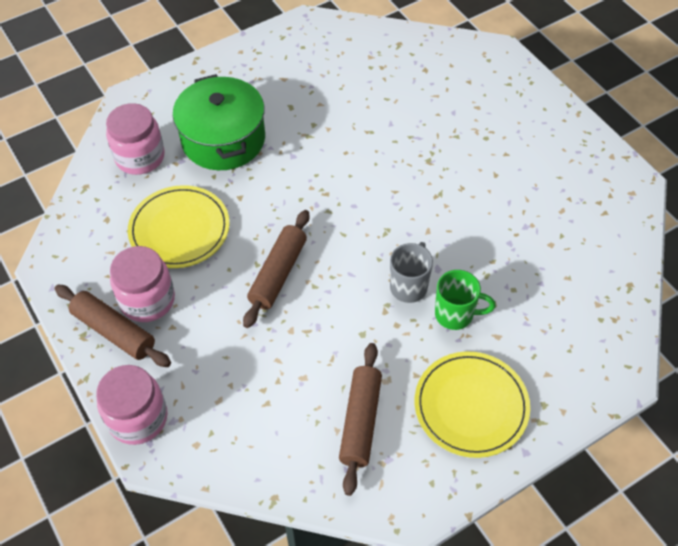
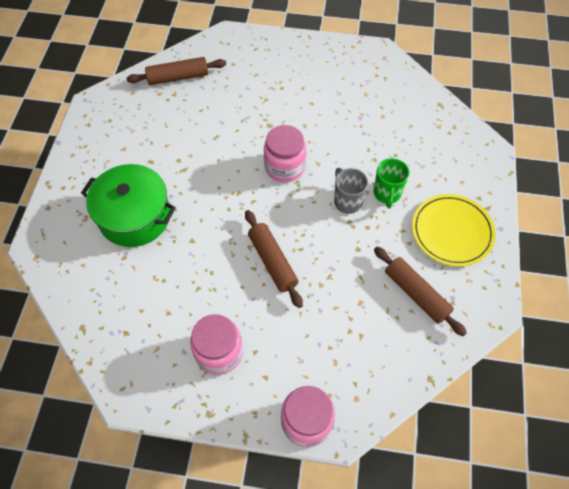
camera: 50 degrees left, 5 degrees up
brown rolling pin [55,285,171,367] -> brown rolling pin moved to [127,57,226,85]
pink jar [106,103,165,175] -> pink jar moved to [264,125,306,182]
yellow plate [128,185,230,268] -> none
green mug [435,270,496,330] -> green mug turned 135 degrees clockwise [373,158,409,208]

